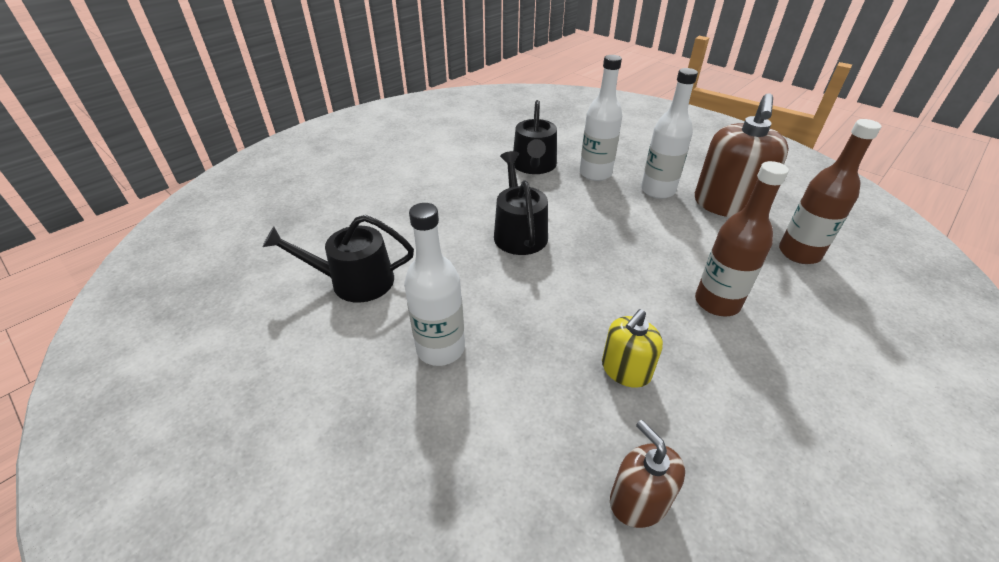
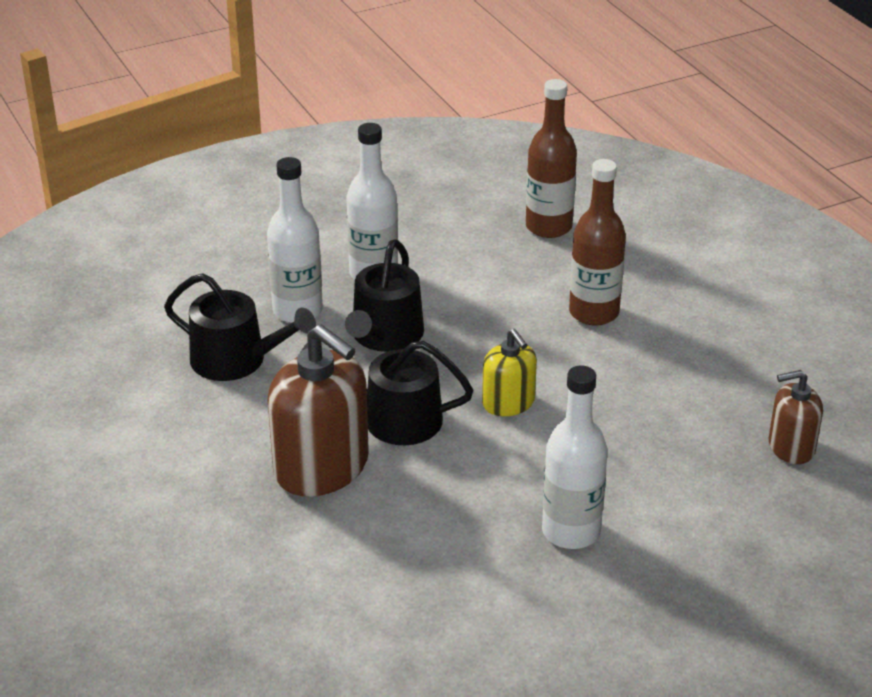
camera: 70 degrees left, 5 degrees down
black watering can [263,215,414,303] -> black watering can moved to [345,239,424,352]
yellow soap dispenser [602,309,663,388] -> yellow soap dispenser moved to [482,329,537,416]
brown soap dispenser [695,93,789,217] -> brown soap dispenser moved to [268,324,369,497]

